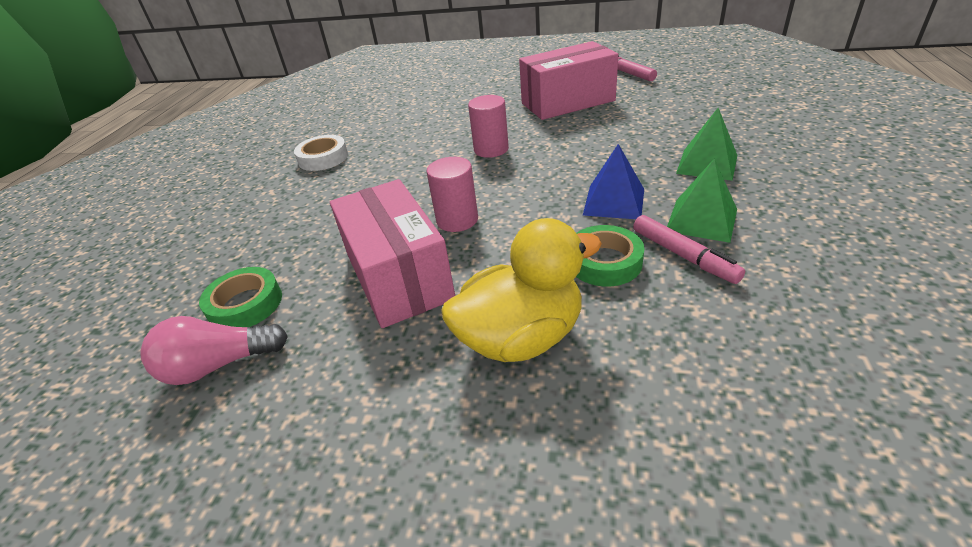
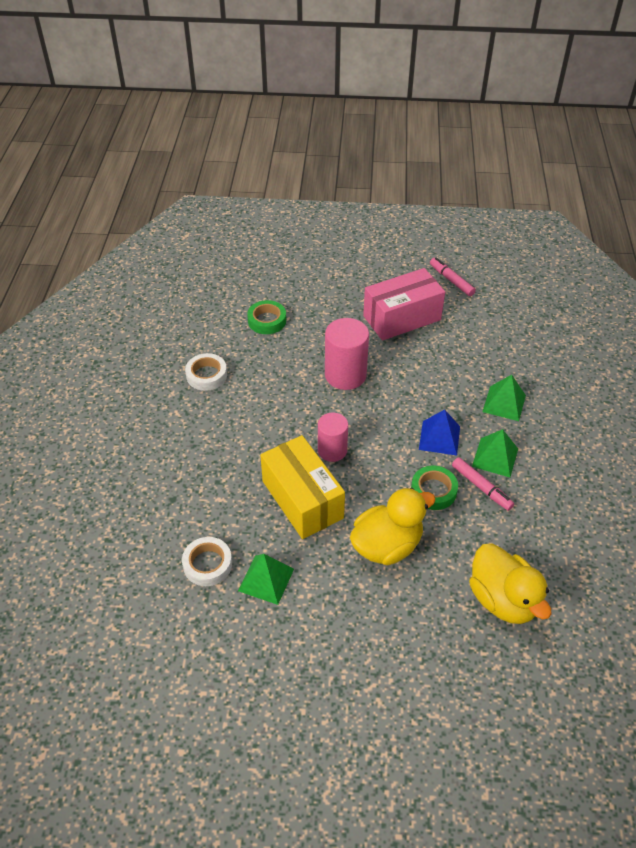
camera: 10 degrees left, 10 degrees up
pink light bulb [140,316,288,385] -> white tape [182,537,232,586]
green tape [199,267,282,327] -> green tape moved to [247,300,286,334]
pink box [330,179,455,328] -> yellow box [260,435,345,539]
pink cylinder [468,95,509,158] -> pink cylinder [325,318,369,390], size x1.52
none -> green pyramid [238,554,294,605]
none -> yellow duck [469,543,551,624]

